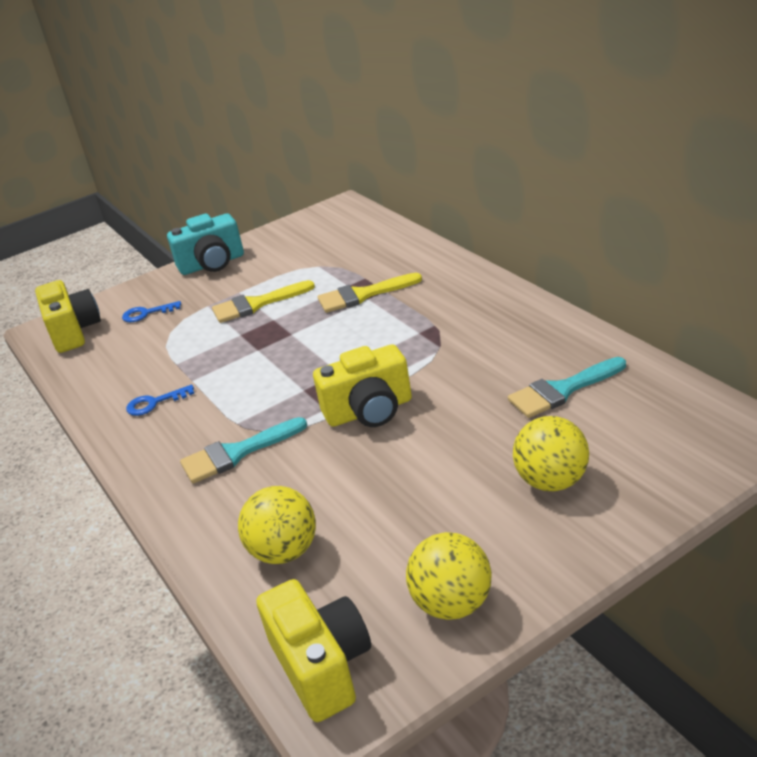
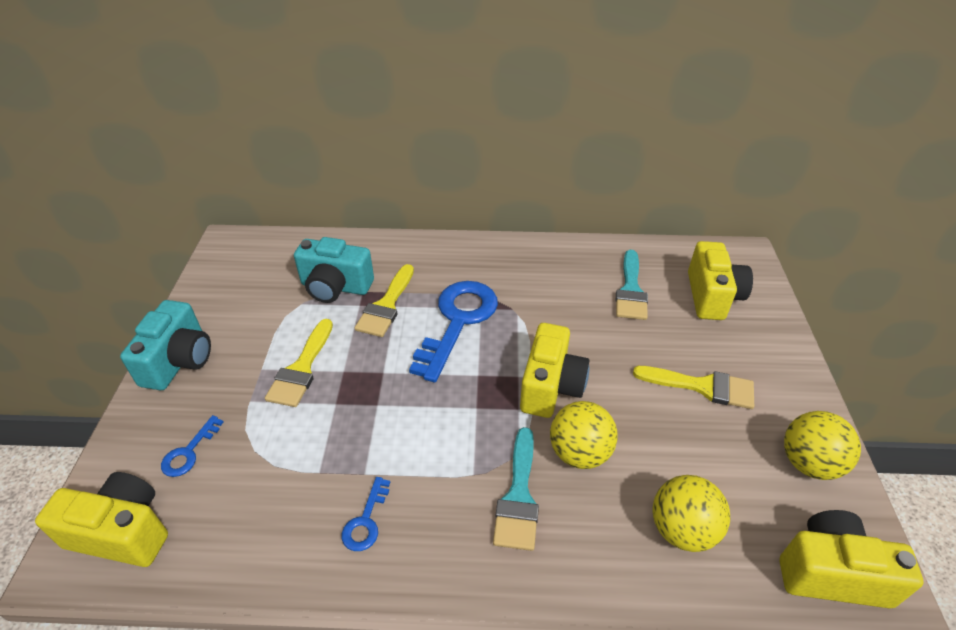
camera: 60 degrees left, 10 degrees up
yellow ball [513,416,589,491] -> yellow ball moved to [550,401,618,469]
none -> turquoise camera [294,237,374,303]
none -> blue key [409,281,498,382]
none -> yellow brush [633,366,754,409]
none -> yellow camera [688,241,753,320]

